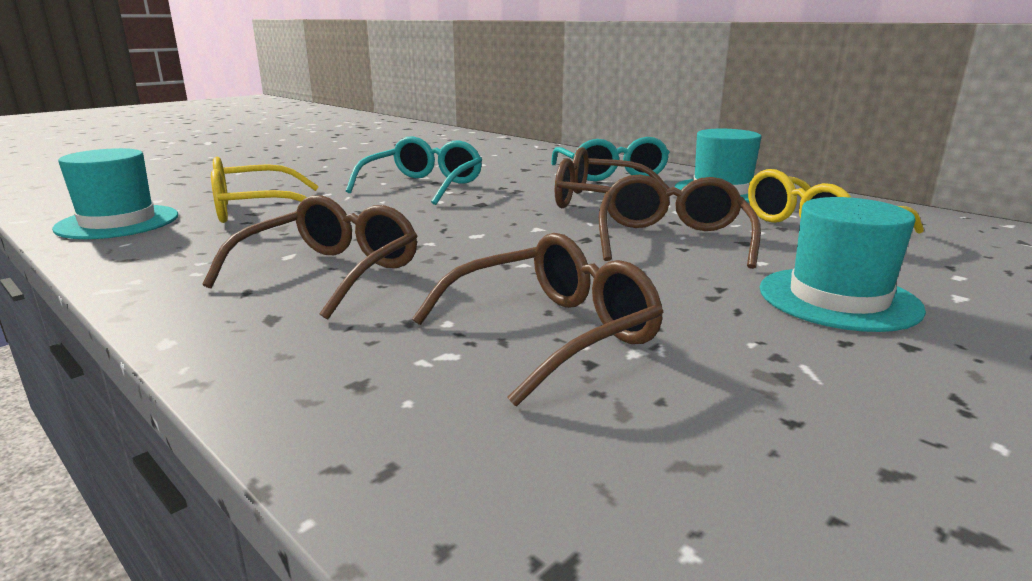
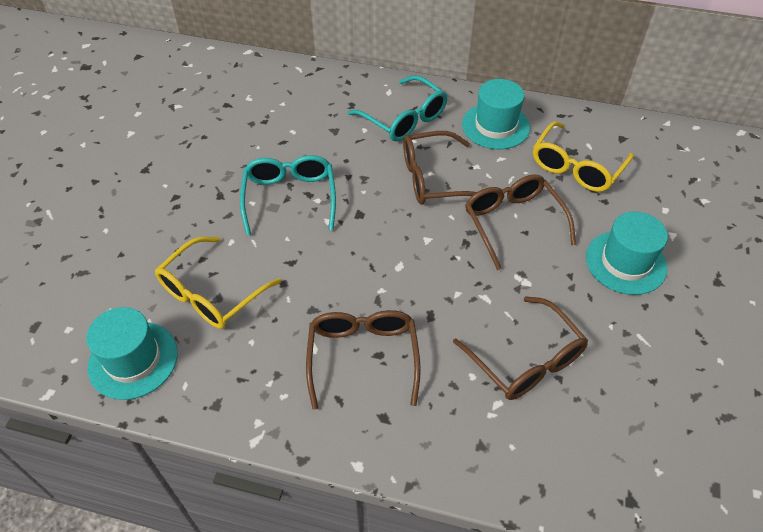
camera: 30 degrees left, 30 degrees up
brown glasses [412,233,663,407] -> brown glasses turned 120 degrees clockwise [453,296,588,400]

